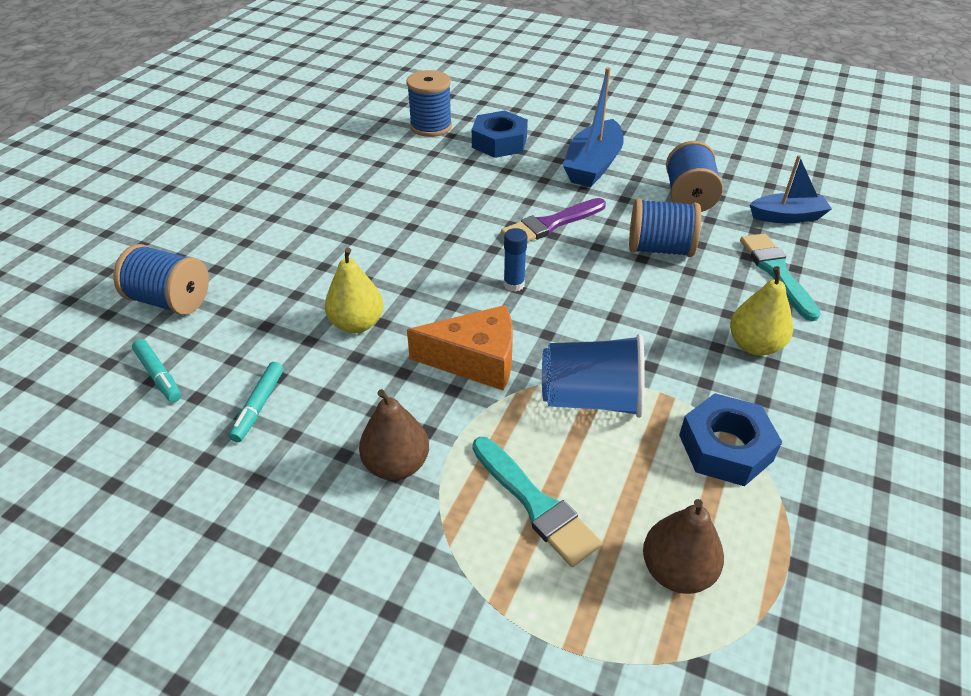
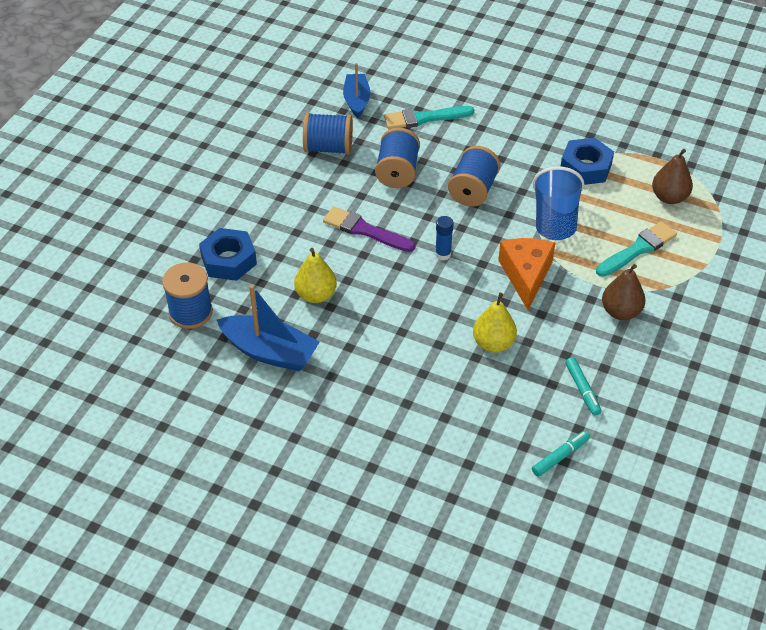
camera: 90 degrees left, 5 degrees up
blue spool [113,244,209,315] -> blue spool moved to [448,146,500,207]
turquoise marker [229,362,283,442] -> turquoise marker turned 60 degrees clockwise [565,357,601,416]
purple brush [501,198,606,242] -> purple brush turned 150 degrees clockwise [323,206,415,252]
blue boat [563,67,624,187] -> blue boat moved to [217,284,320,372]
yellow pear [730,266,793,356] -> yellow pear moved to [294,248,337,303]

